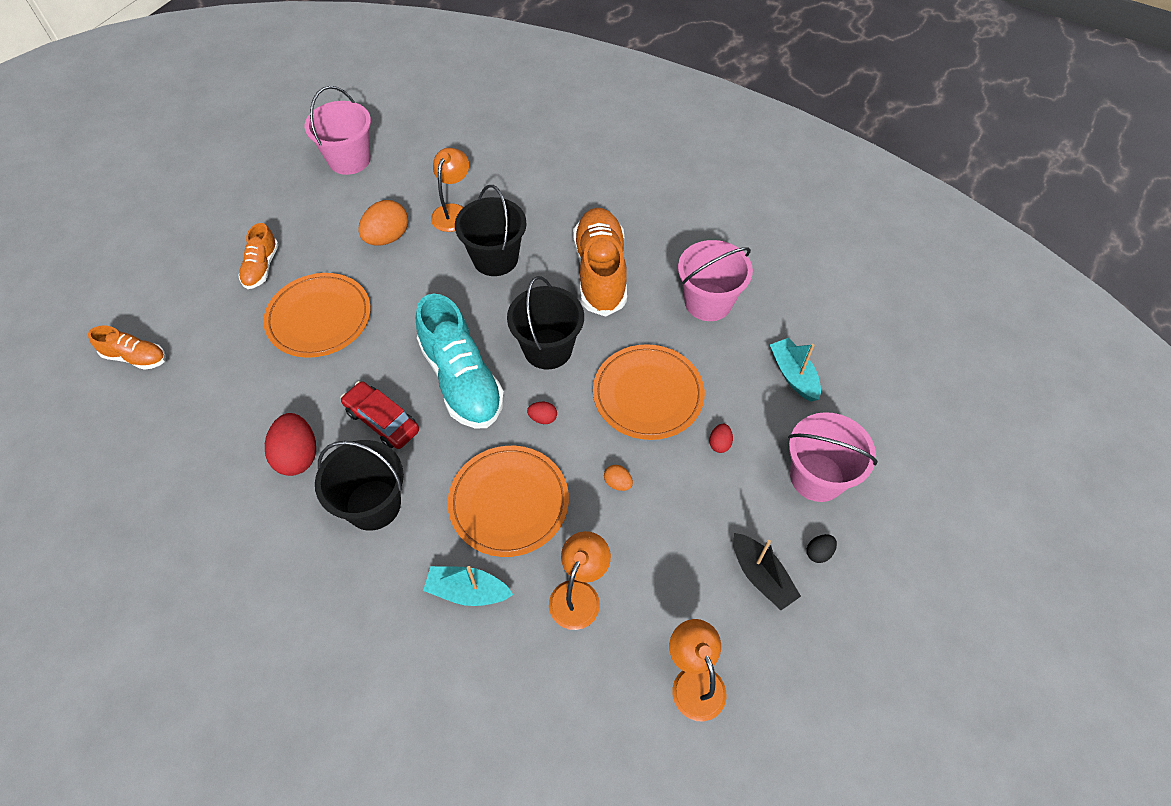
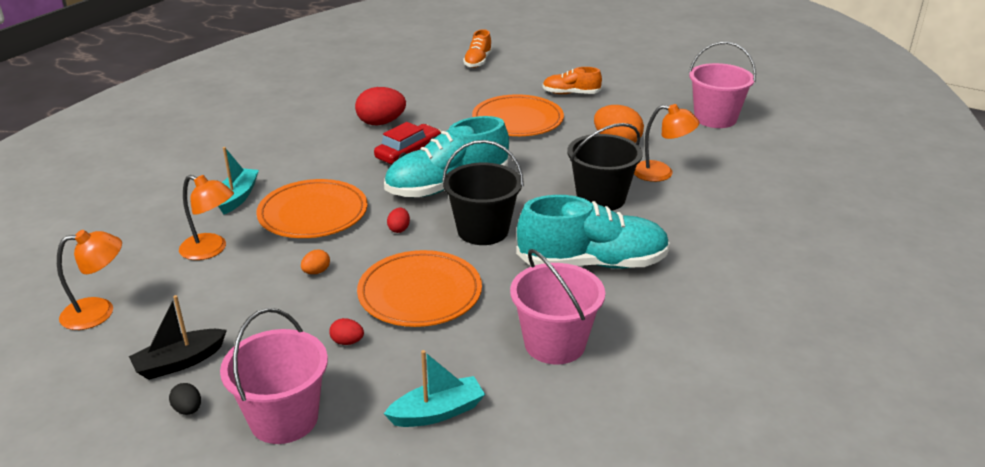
camera: 90 degrees right, 25 degrees down
black bucket [315,440,404,531] -> none
orange shoe [573,208,627,317] -> turquoise shoe [516,195,670,269]

